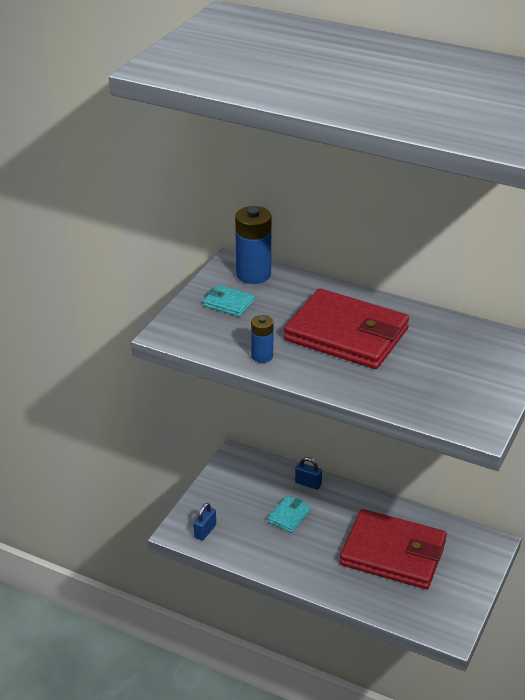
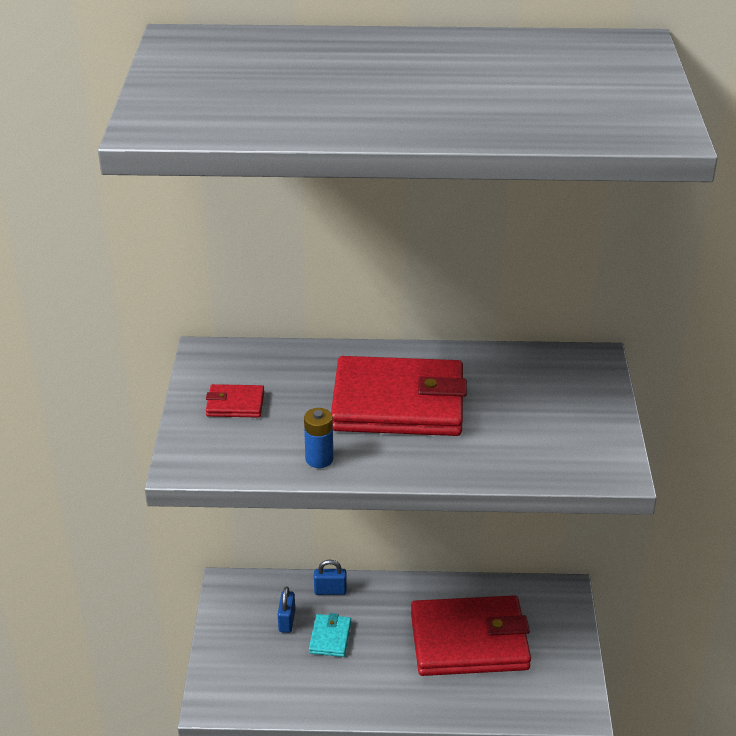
camera: 25 degrees left, 0 degrees up
blue padlock [194,503,216,541] -> blue padlock moved to [278,587,295,633]
turquoise wallet [203,285,255,317] -> red wallet [206,384,264,418]
blue battery [235,206,271,284] -> none

